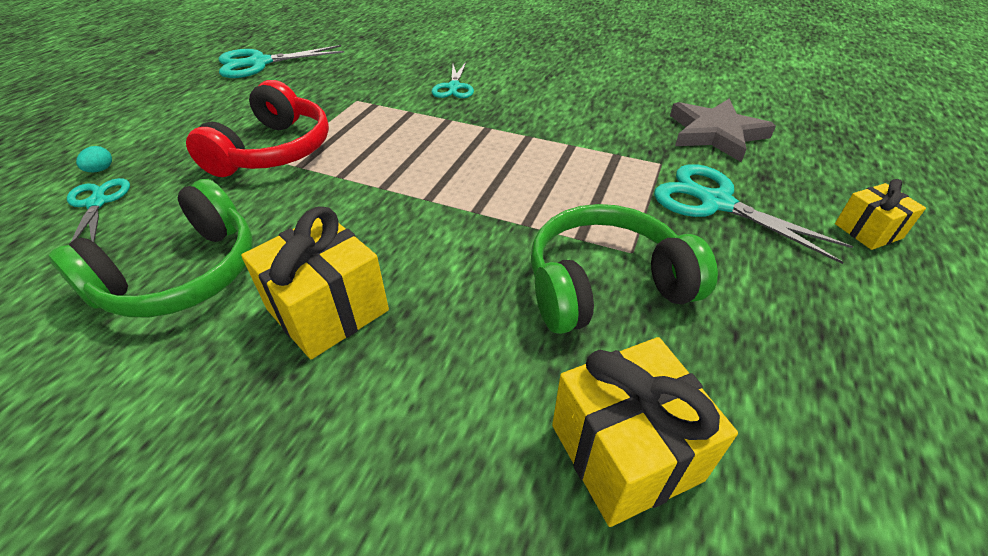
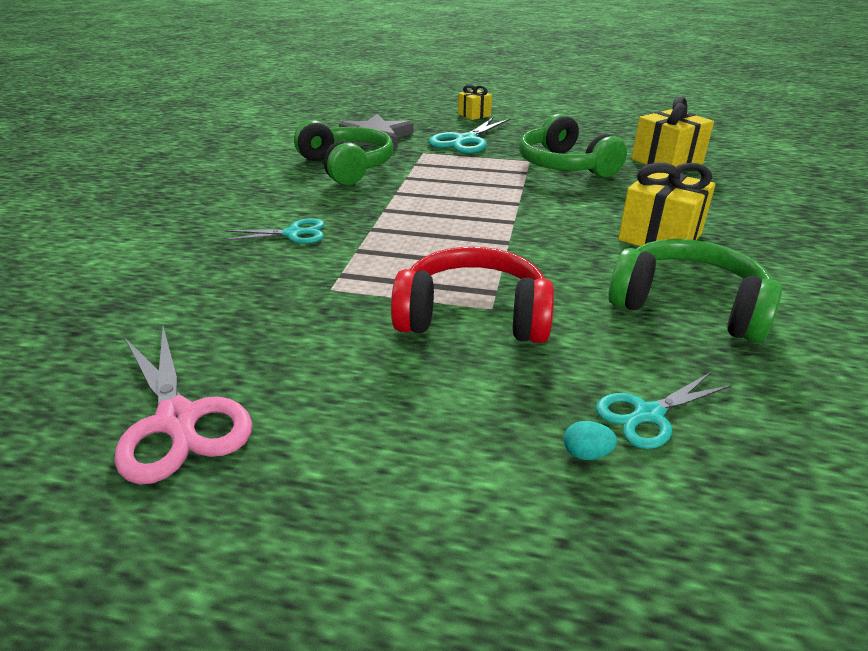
camera: 100 degrees left, 10 degrees down
turquoise scissors [219,45,344,78] -> pink scissors [114,326,252,485]
none -> green headphones [294,120,394,185]

